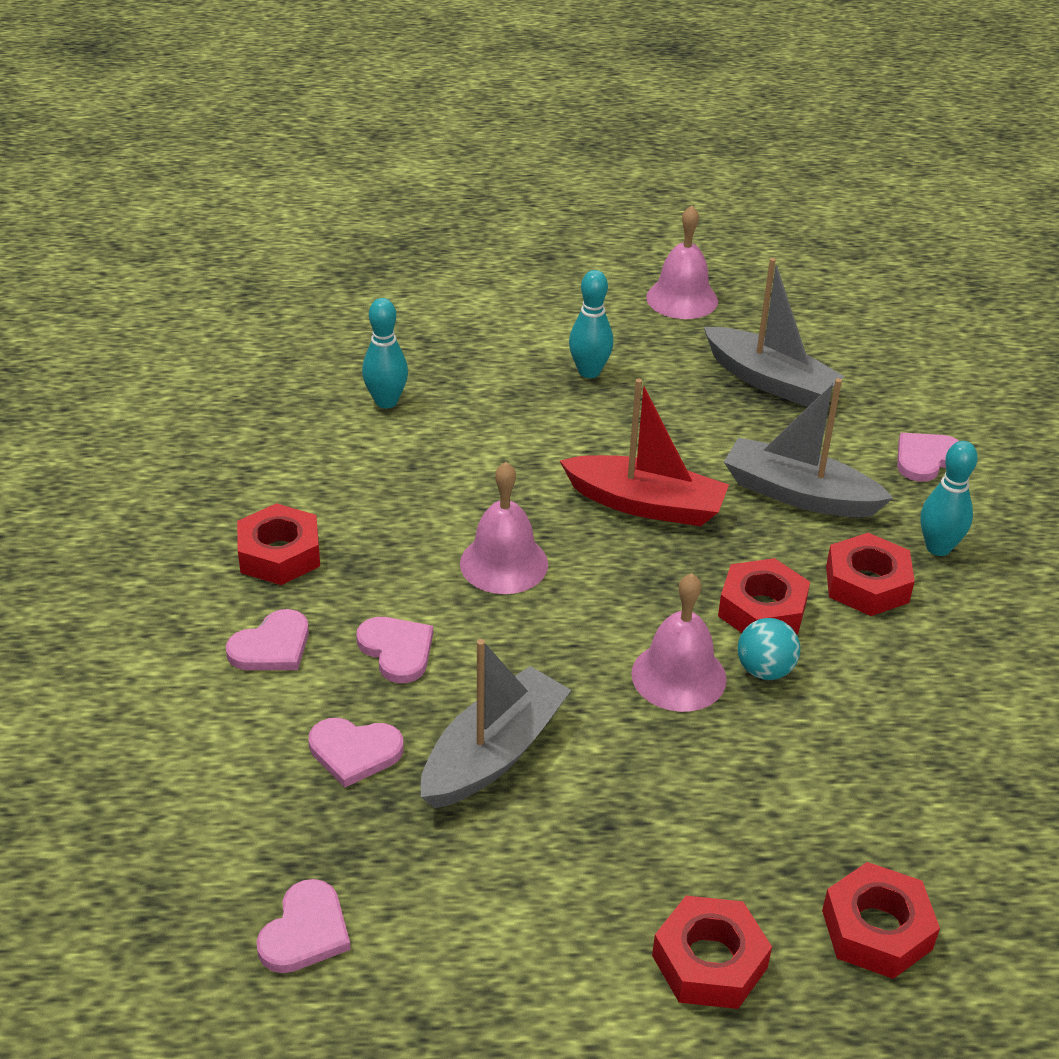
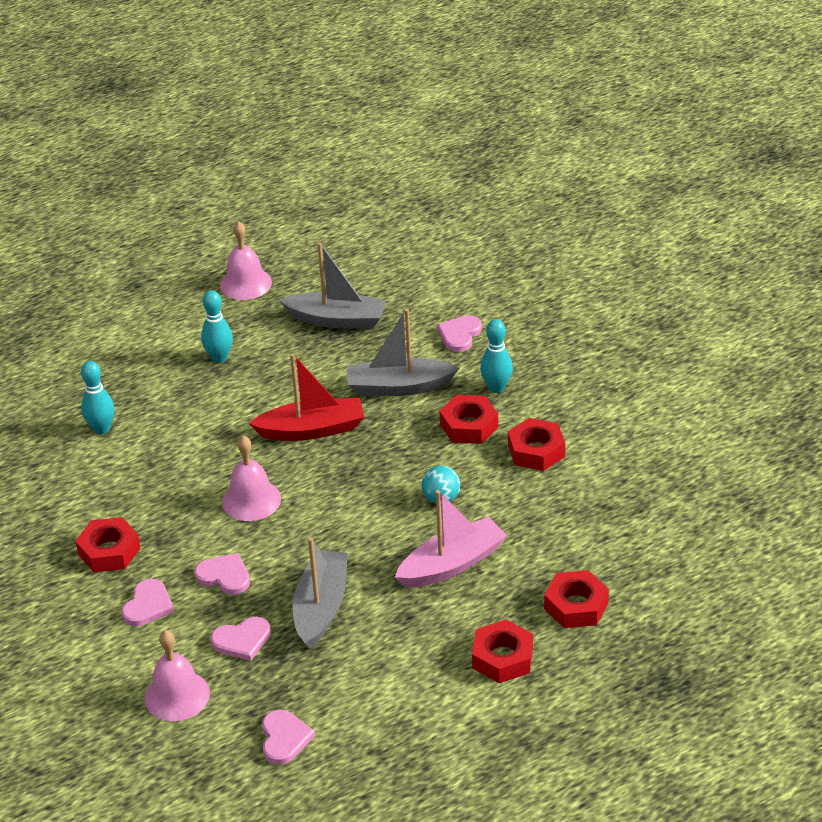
camera: 25 degrees left, 0 degrees up
pink bell [631,573,727,712] -> pink bell moved to [145,630,210,721]
red nut [718,558,810,635] -> red nut moved to [508,418,565,471]
none -> pink boat [395,490,507,588]

